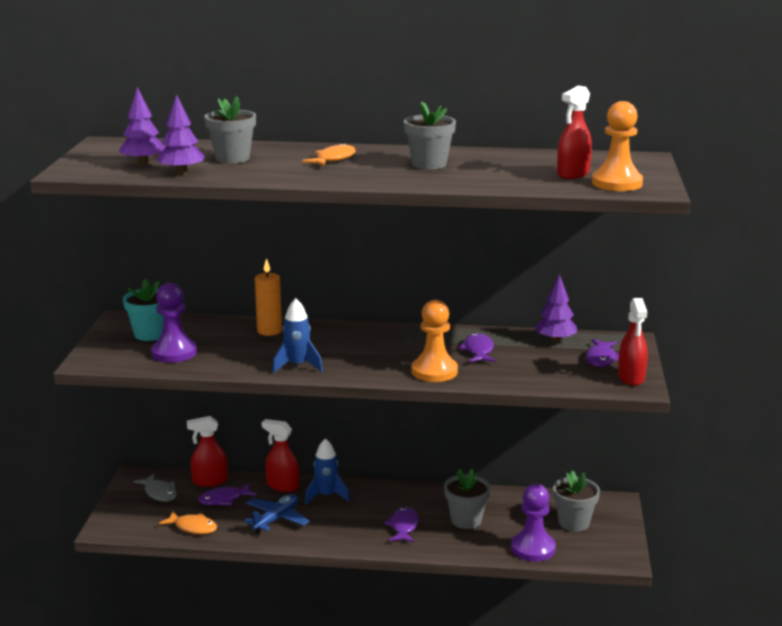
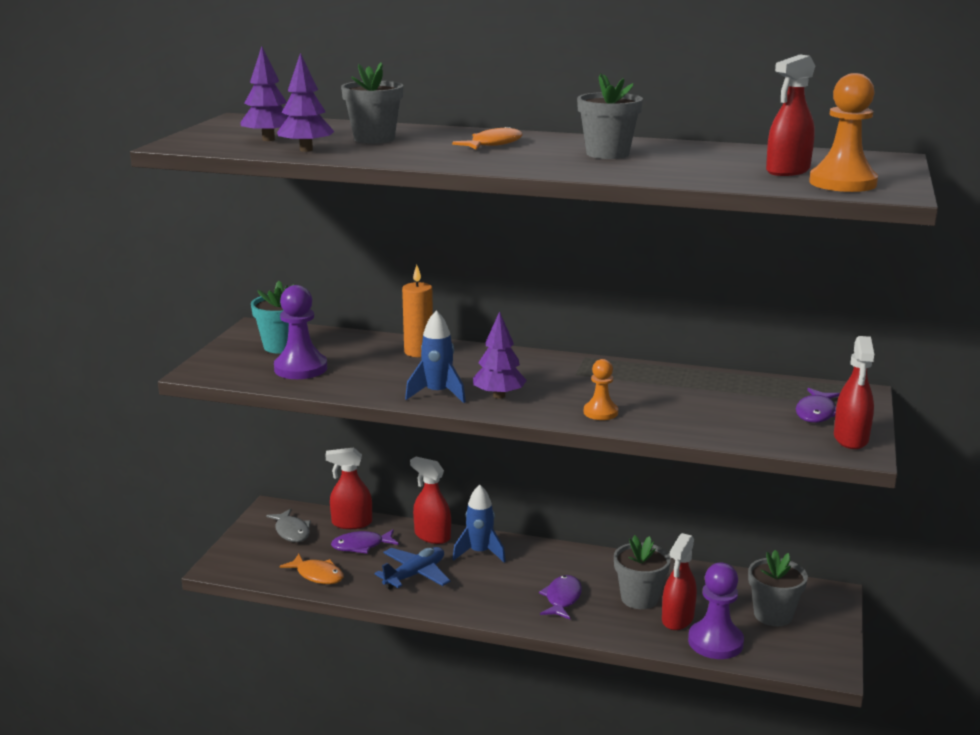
camera: 10 degrees right, 0 degrees up
orange pawn [412,300,458,382] -> orange pawn [584,359,618,420], size x0.60
purple fish [458,333,496,362] -> none
purple tree [534,274,577,343] -> purple tree moved to [473,311,527,399]
none -> red spray bottle [662,533,697,630]

